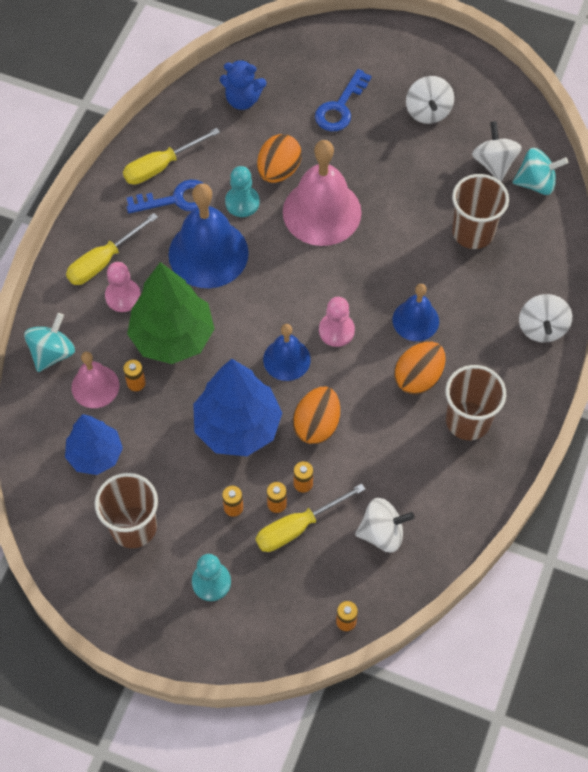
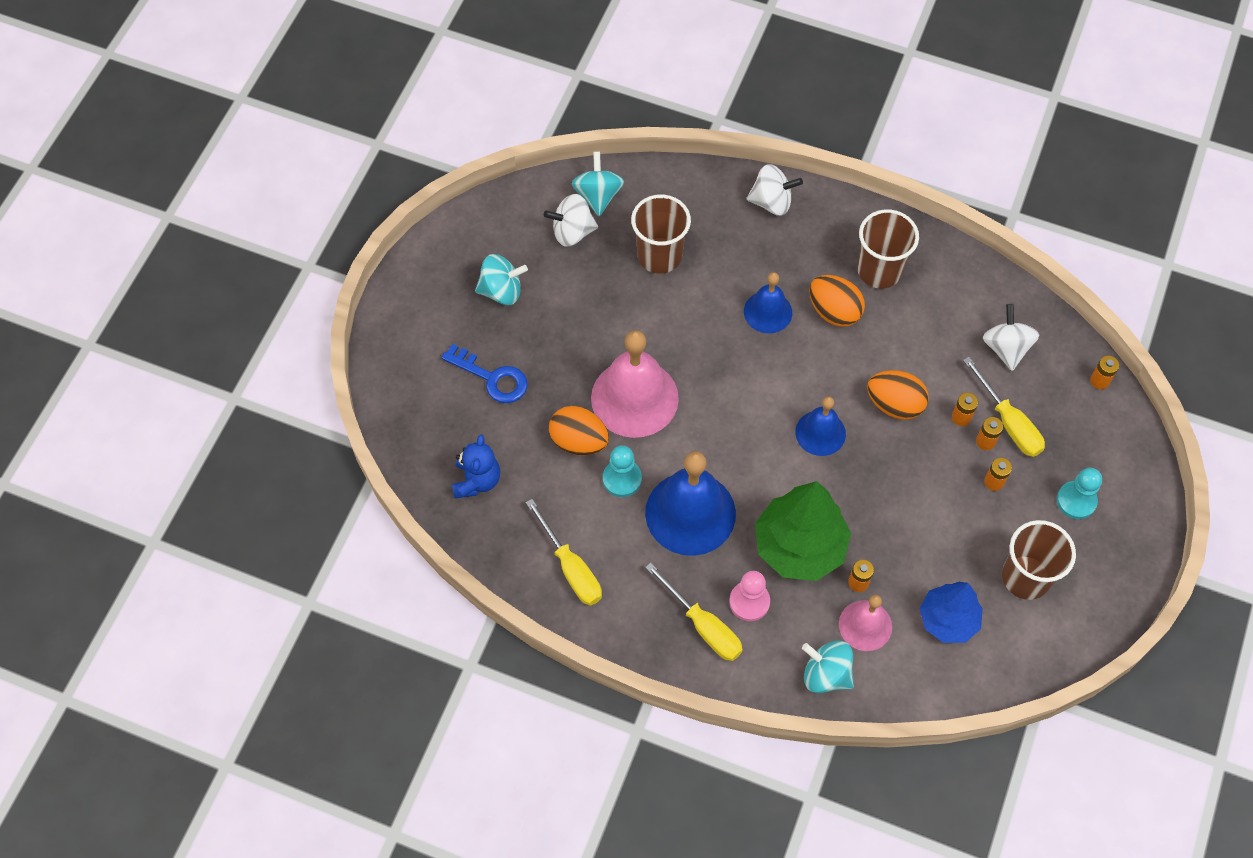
camera: 90 degrees left, 0 degrees up
blue key [127,180,203,213] -> none
blue tree [193,359,282,456] -> none
pink pawn [319,297,355,347] -> none
white spinning top [406,76,454,124] -> turquoise spinning top [475,254,528,305]

